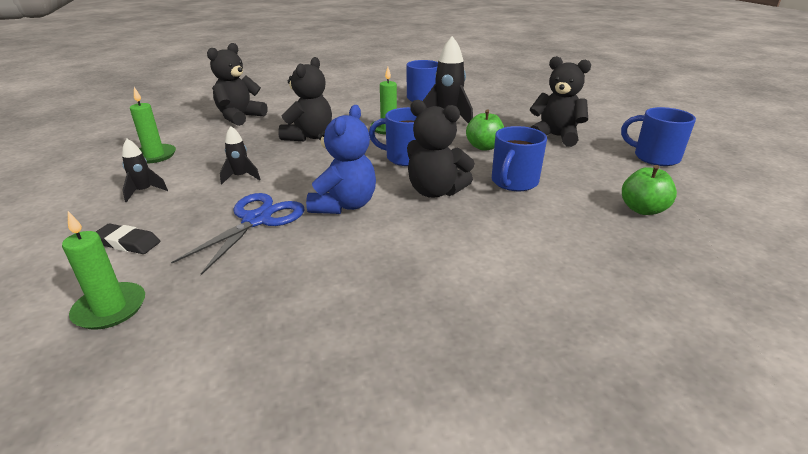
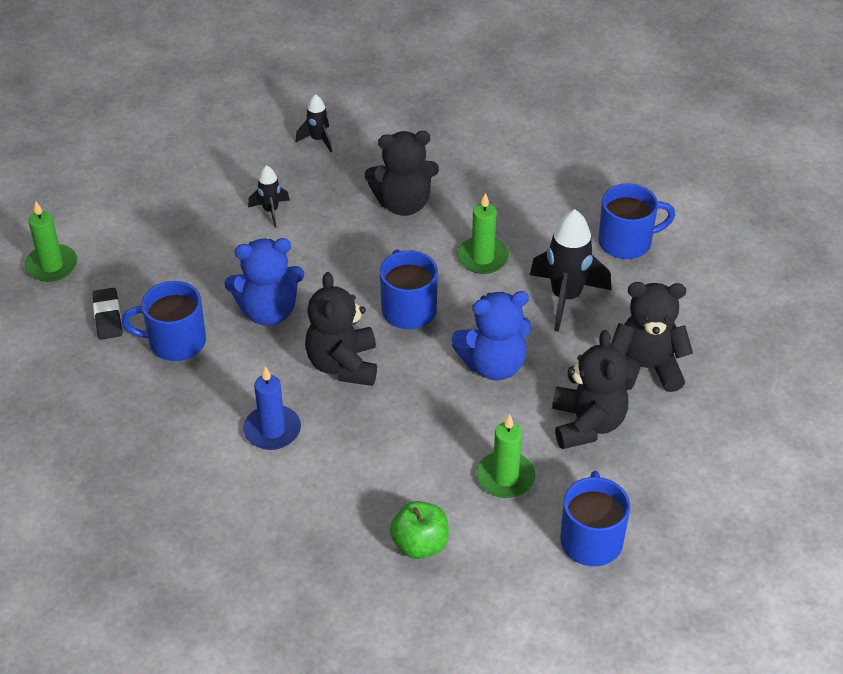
camera: 60 degrees right, 15 degrees up
black eraser [96,223,160,254] -> black eraser moved to [92,288,122,339]
black rocket [122,139,168,202] -> black rocket moved to [296,94,332,152]
green candle [130,87,176,163] -> green candle moved to [476,414,535,498]
blue scissors [171,193,304,275] -> none
black teddy bear [207,43,268,126] -> black teddy bear moved to [610,282,693,392]
green apple [466,109,504,151] -> blue teddy bear [452,291,531,381]
blue mug [492,126,547,191] -> blue mug moved to [121,281,206,361]
none -> blue candle [243,366,301,450]

